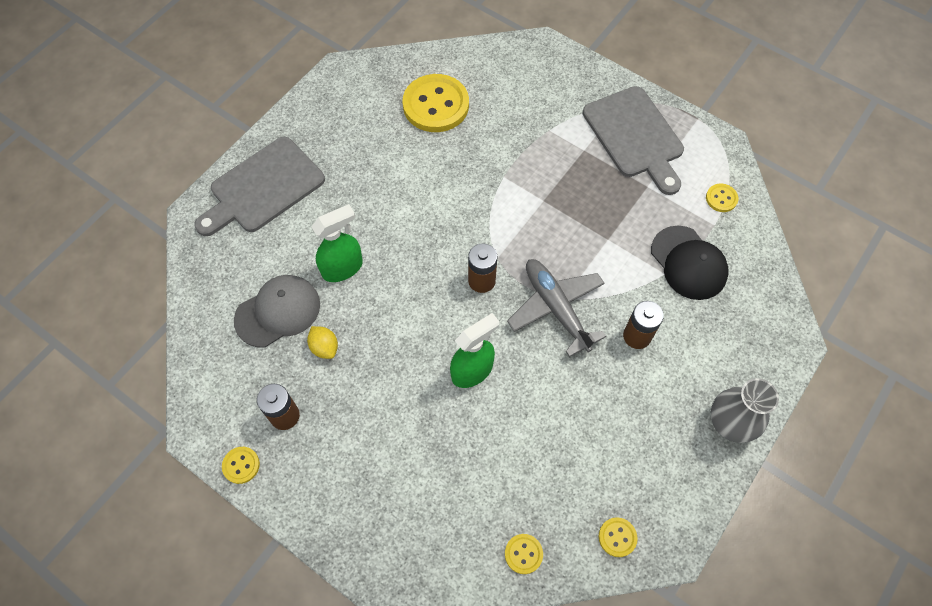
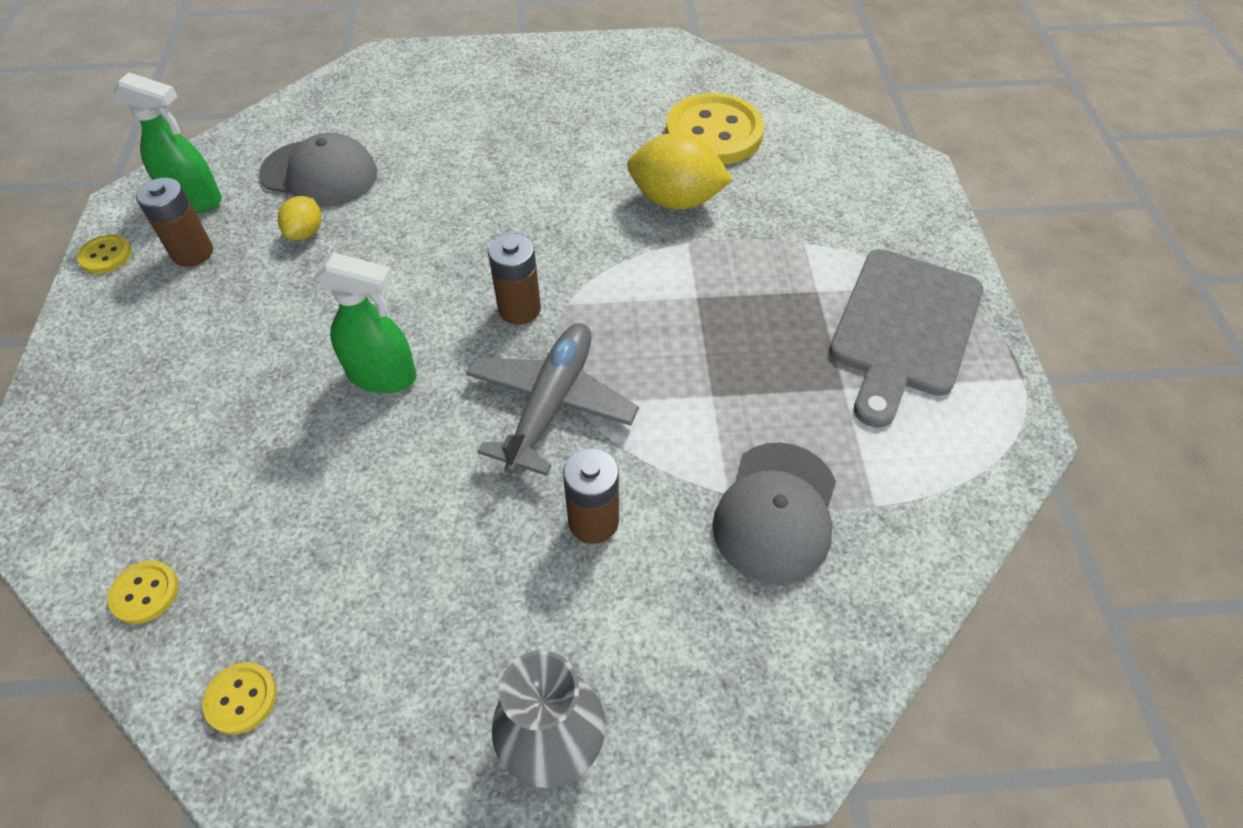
camera: 50 degrees right, 10 degrees down
grey cutting board [195,137,325,236] -> none
green spray bottle [311,204,363,282] -> green spray bottle moved to [113,72,222,213]
black cap [651,226,729,300] -> grey cap [713,442,836,584]
yellow button [706,183,739,212] -> none
none -> yellow lemon [627,133,733,209]

